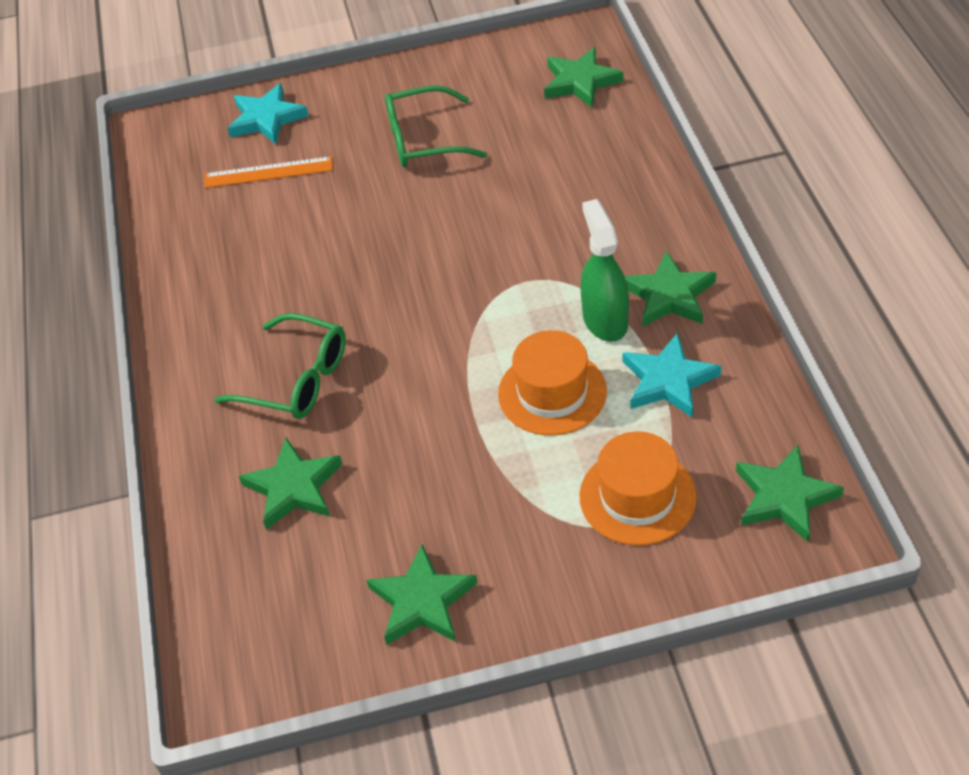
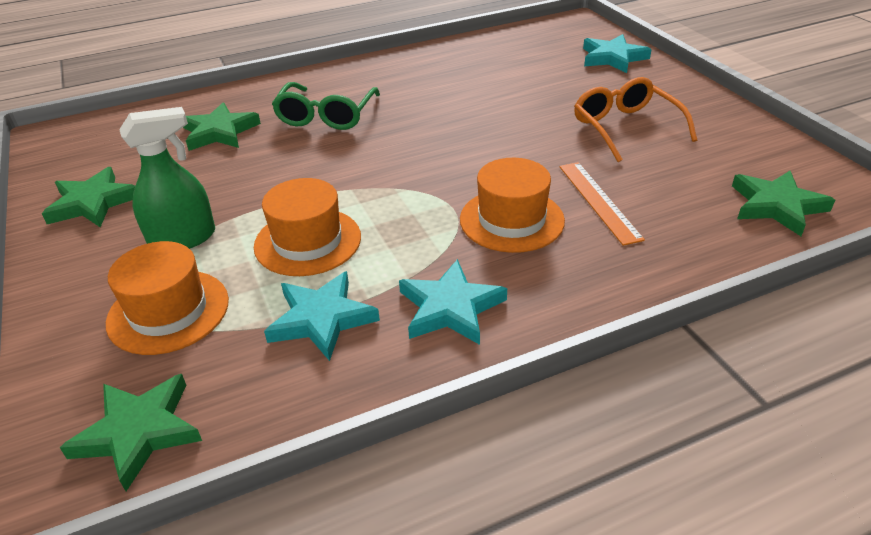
camera: 75 degrees right, 10 degrees down
orange ruler [204,156,333,188] -> orange ruler moved to [559,162,645,246]
green glasses [385,85,487,167] -> orange glasses [574,77,697,162]
green spray bottle [580,199,629,342] -> green spray bottle moved to [119,107,215,249]
green star [624,251,716,327] -> turquoise star [399,259,507,345]
none -> orange hat [460,158,565,253]

